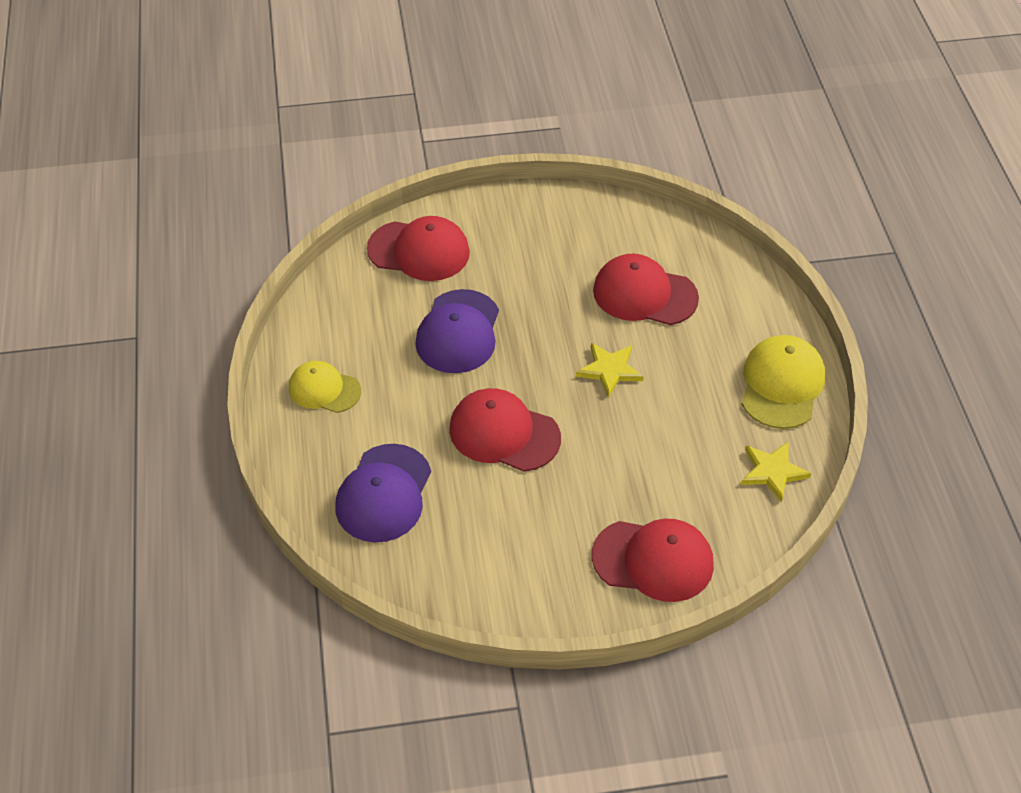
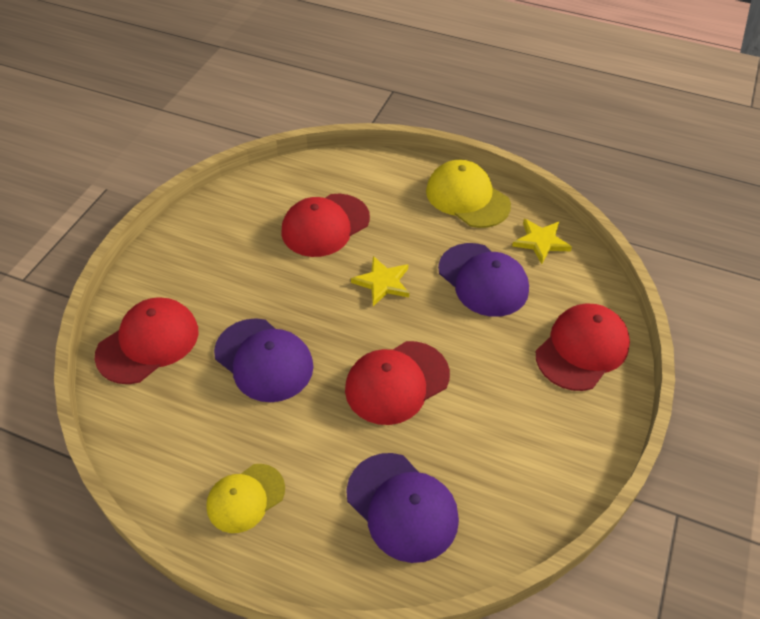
camera: 60 degrees left, 0 degrees up
none -> purple cap [438,243,529,317]

